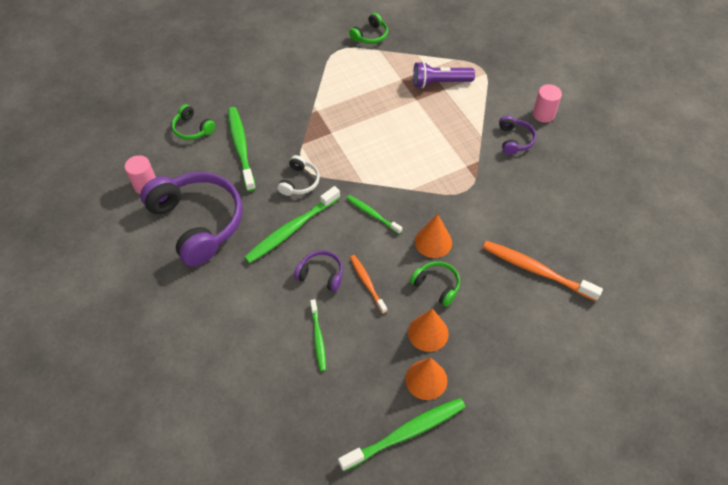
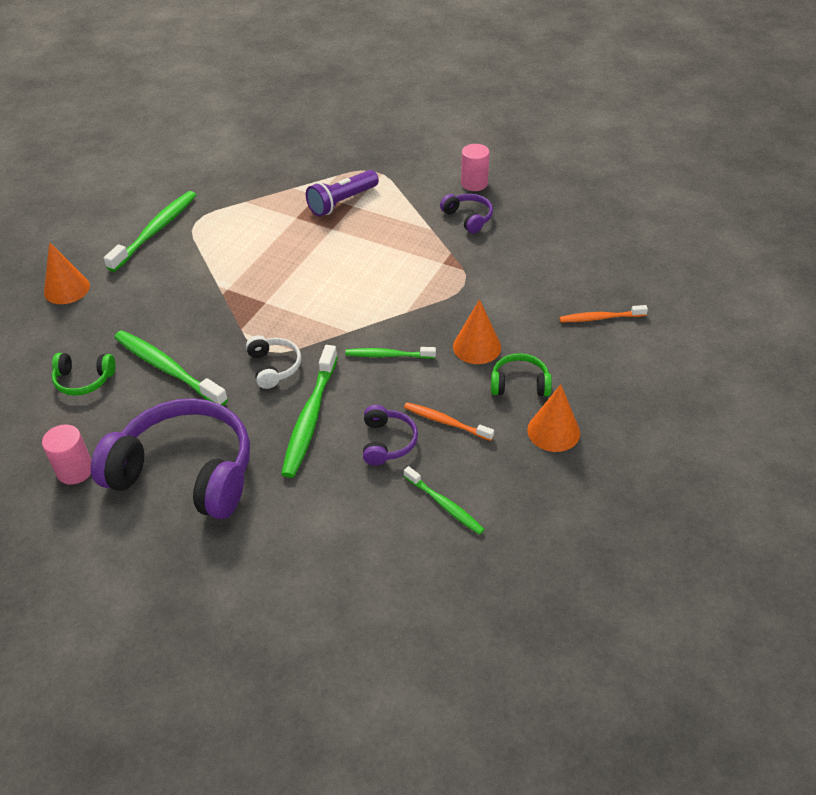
camera: 35 degrees left, 10 degrees down
purple headphones [294,250,343,292] -> purple headphones turned 105 degrees clockwise [363,405,418,466]
green toothbrush [338,398,465,472] -> green toothbrush moved to [104,191,196,272]
green headphones [349,13,388,44] -> none
orange cone [405,358,448,400] -> orange cone moved to [44,242,90,304]
orange toothbrush [483,241,603,301] -> orange toothbrush [559,305,648,322], size x0.58

